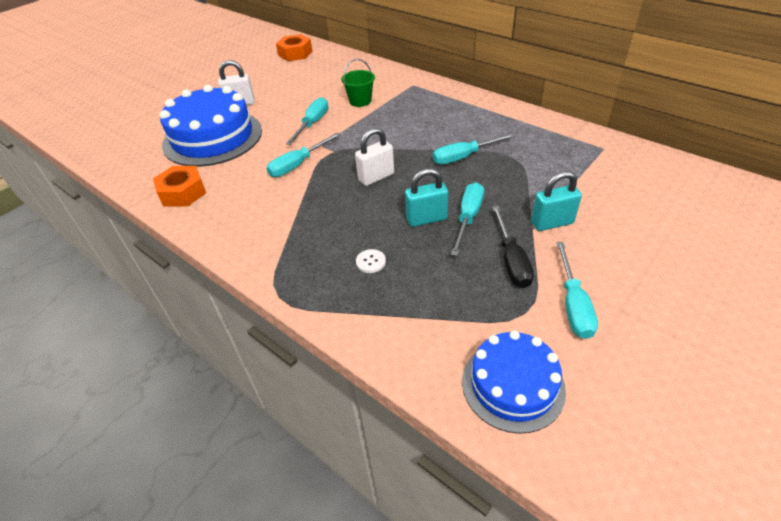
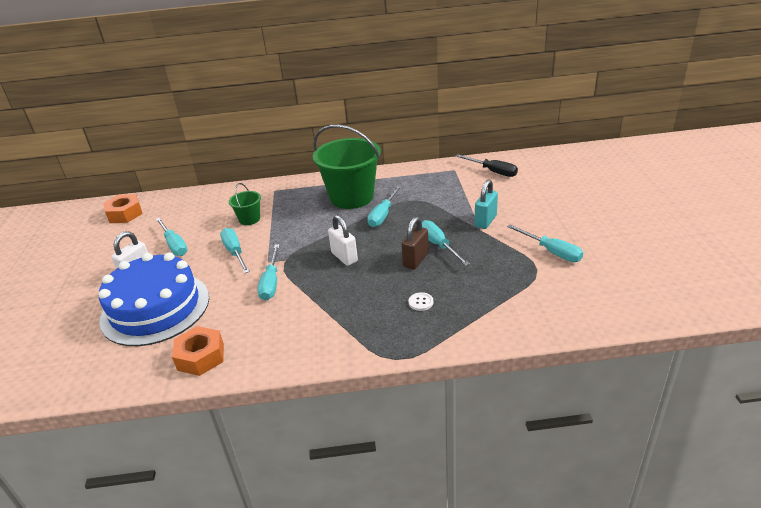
camera: 45 degrees left, 10 degrees down
white padlock [355,128,394,186] -> white padlock turned 45 degrees counterclockwise [328,215,358,266]
turquoise padlock [405,168,448,227] -> brown padlock [402,217,429,270]
blue cake [462,330,566,434] -> none
black screwdriver [492,206,534,288] -> black screwdriver moved to [456,154,518,177]
none -> turquoise screwdriver [156,218,188,256]
none -> green bucket [313,124,381,209]

